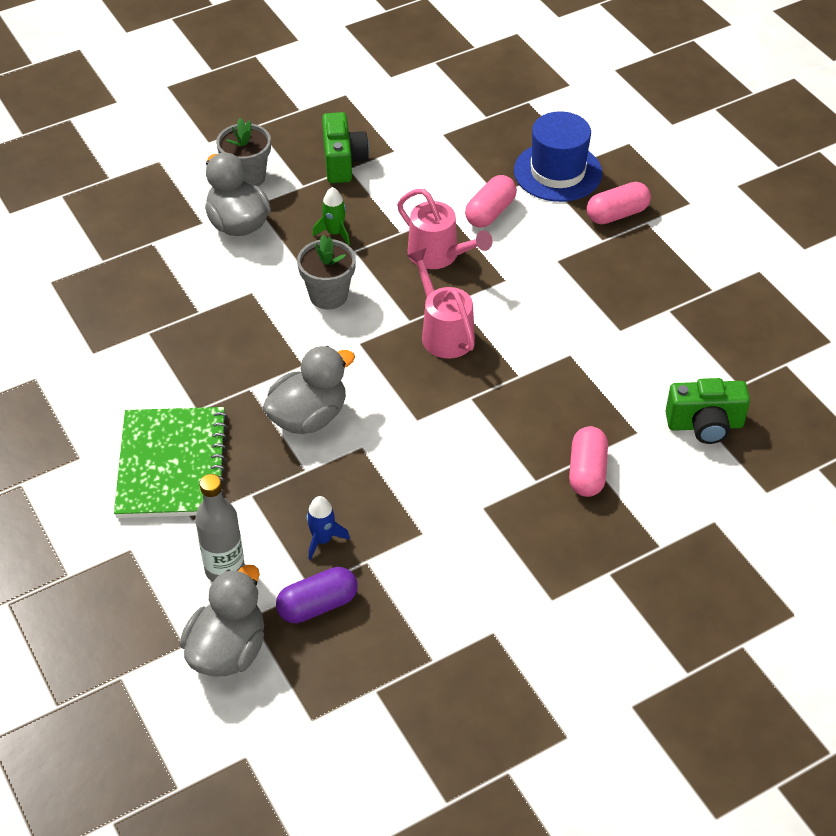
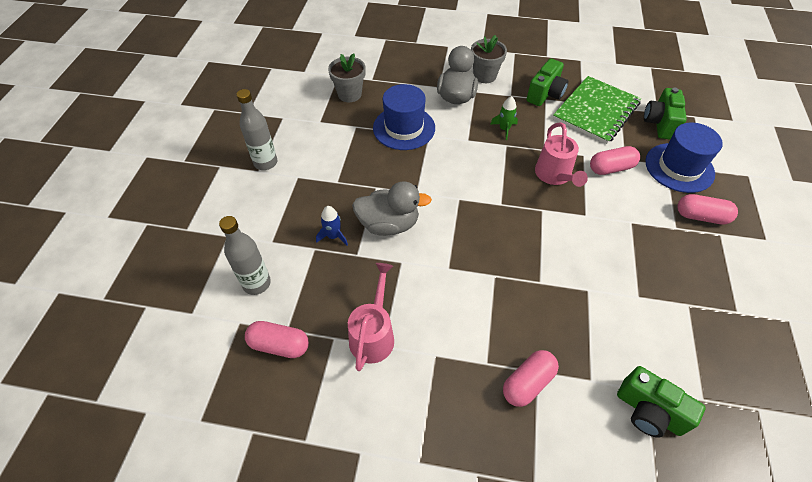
camera: 40 degrees right, 5 degrees up
green notebook [114,407,228,518] -> green notebook moved to [553,76,641,144]
grey duck [180,565,264,676] -> none
purple capsule [276,567,358,623] -> pink capsule [245,321,309,358]
grey flower pot [297,235,356,310] -> grey flower pot moved to [328,53,366,102]
blue rocket [306,496,350,560] -> blue rocket moved to [316,206,348,245]
pink watering can [407,248,475,359] -> pink watering can moved to [348,263,394,371]
none -> grey bottle [237,89,277,170]
none -> blue hat [373,84,435,150]
none -> green camera [644,87,687,140]

